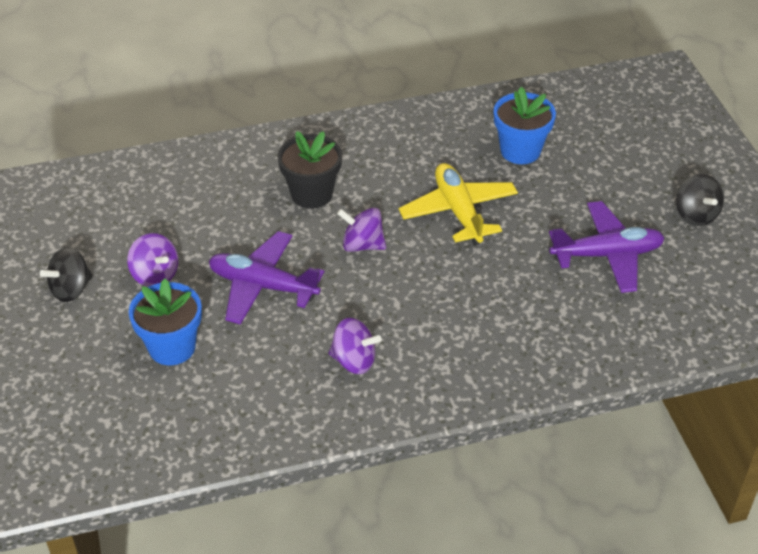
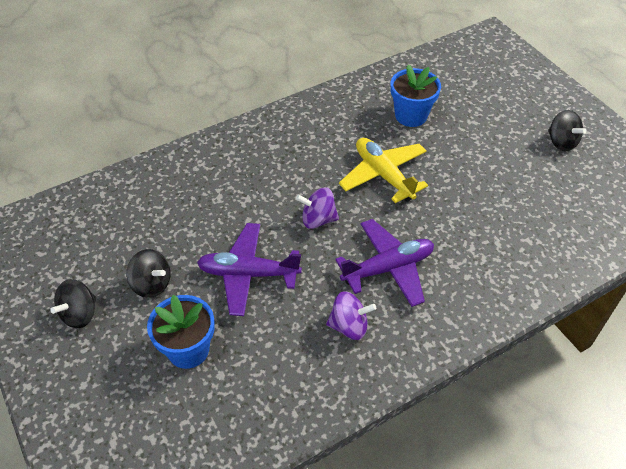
camera: 15 degrees left, 5 degrees up
purple spinning top [127,233,178,287] -> black spinning top [126,249,170,298]
black flower pot [278,131,342,209] -> none
purple plane [549,201,665,293] -> purple plane moved to [335,219,434,307]

